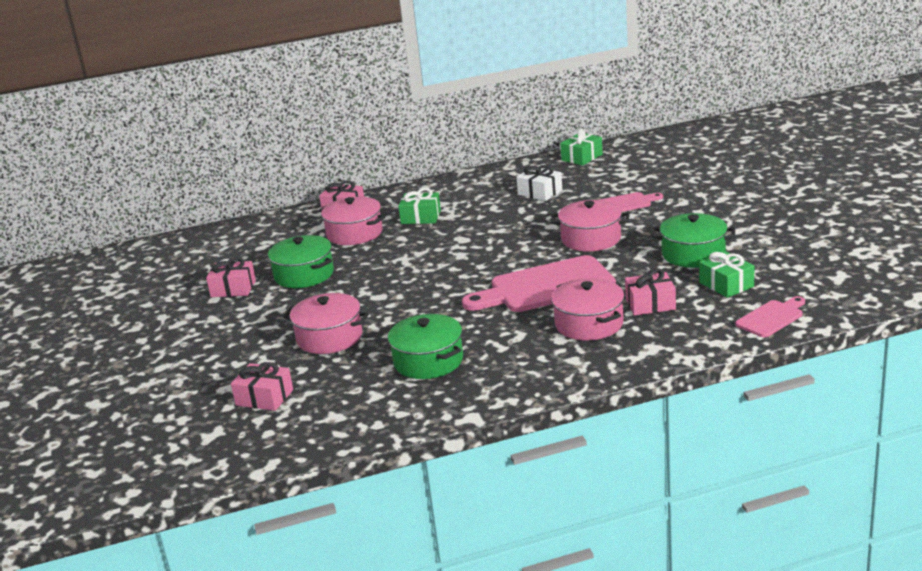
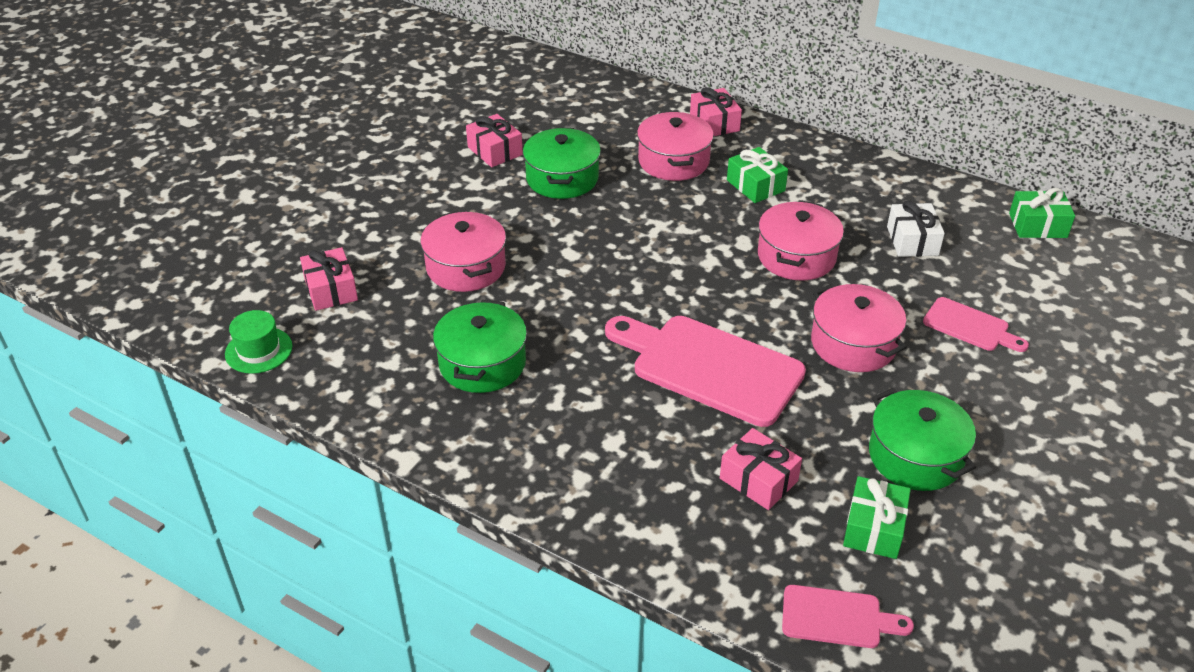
camera: 45 degrees right, 15 degrees up
pink pot [551,278,624,341] -> pink pot moved to [758,201,844,281]
none -> green hat [225,310,292,374]

